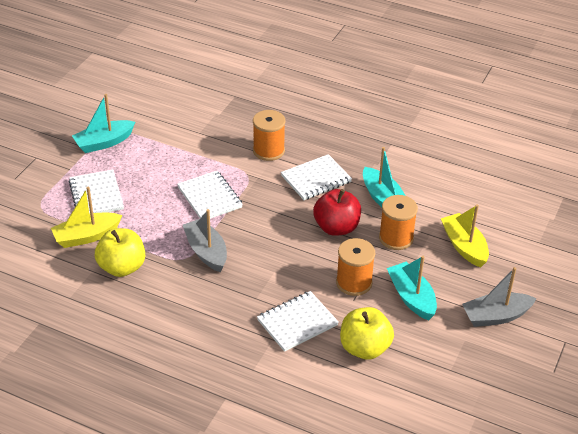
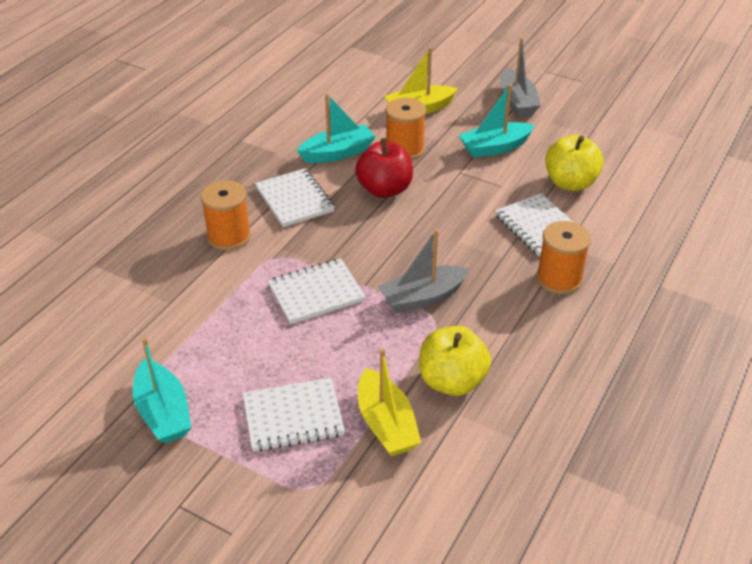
camera: 85 degrees left, 0 degrees up
orange spool [336,238,375,296] -> orange spool moved to [536,221,591,294]

